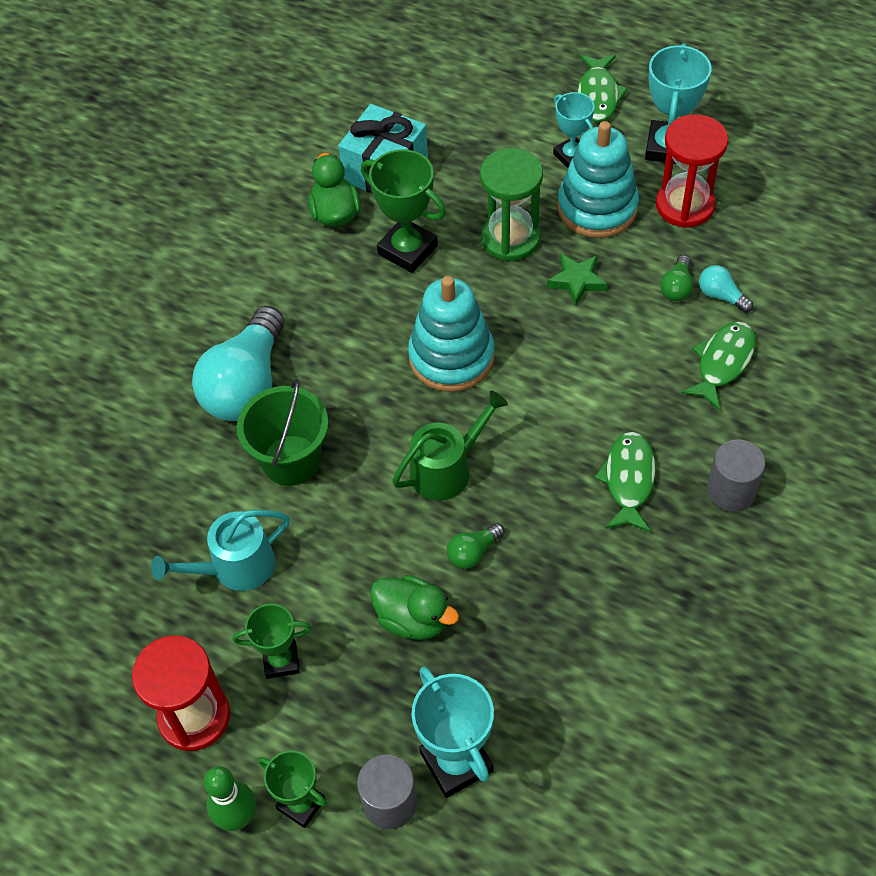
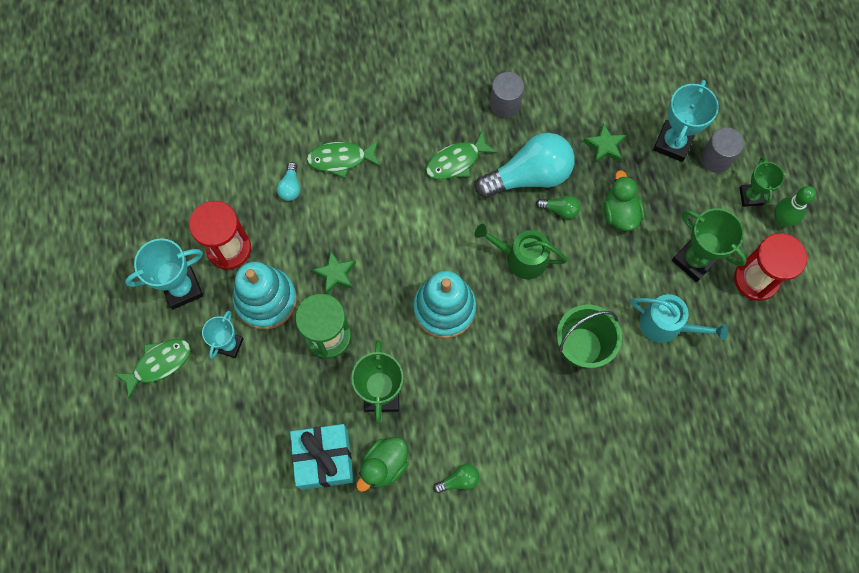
camera: 130 degrees left, 15 degrees up
turquoise light bulb [192,306,284,421] -> turquoise light bulb moved to [475,133,575,198]
green trophy [233,604,312,679] -> green trophy [672,208,747,282], size x1.56
green light bulb [660,255,693,301] -> green light bulb moved to [433,464,479,493]
grey cylinder [707,439,765,512] -> grey cylinder moved to [490,72,524,118]
none -> green star [583,123,626,164]

